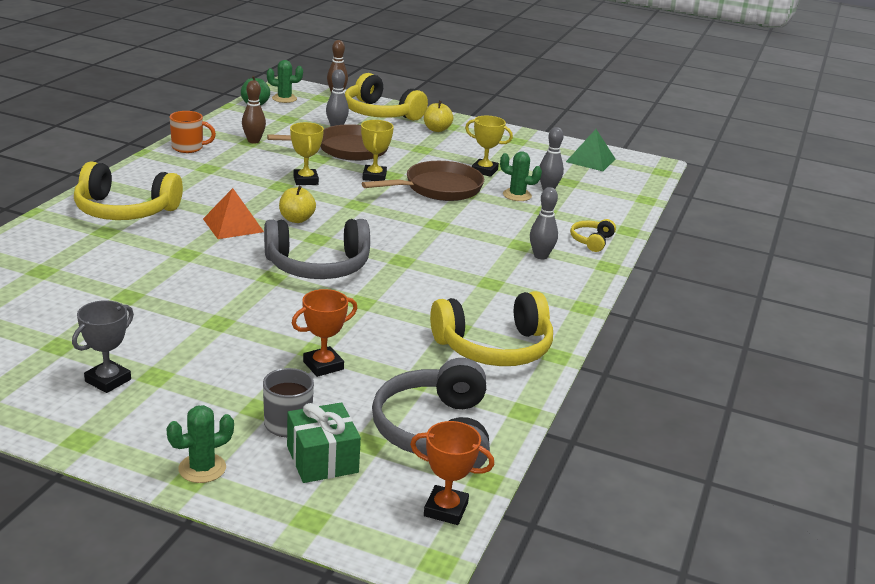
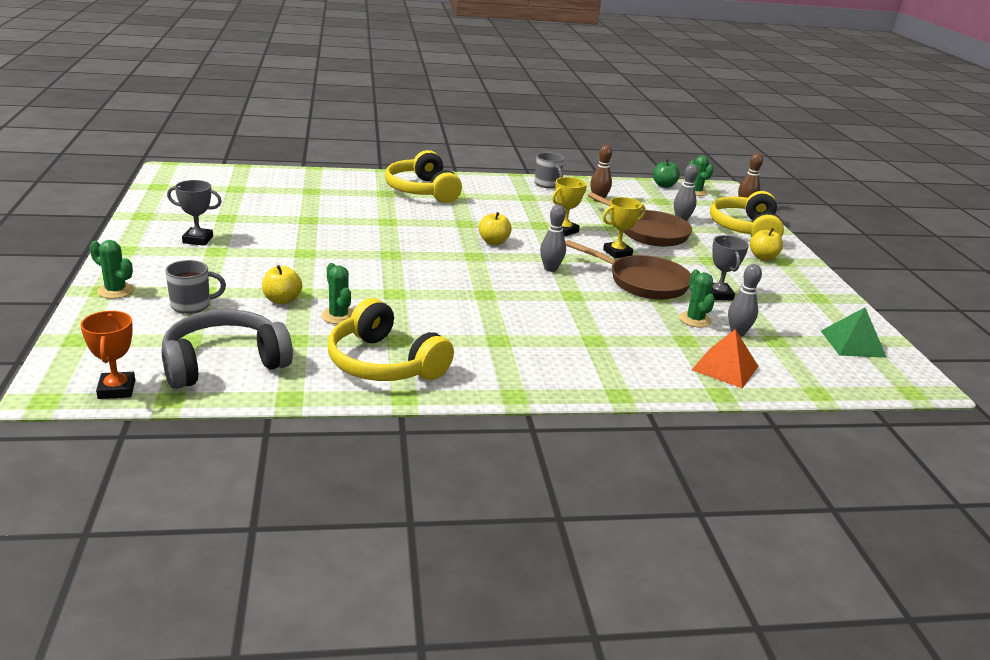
camera: 60 degrees right, 0 degrees up
orange mug [170,111,216,153] -> grey mug [535,152,564,188]
orange pyramid [203,188,264,239] -> orange pyramid moved to [692,329,759,388]
grey headphones [264,219,370,279] -> none
green gift [287,402,361,483] -> none
orange trophy [292,289,357,377] -> yellow apple [262,265,302,304]
yellow trophy [465,116,513,177] -> grey trophy [711,235,749,300]
grey bowling pin [530,187,558,259] -> grey bowling pin moved to [540,205,566,272]
yellow headphones [570,219,616,252] -> none
none -> green cactus [321,263,353,324]

